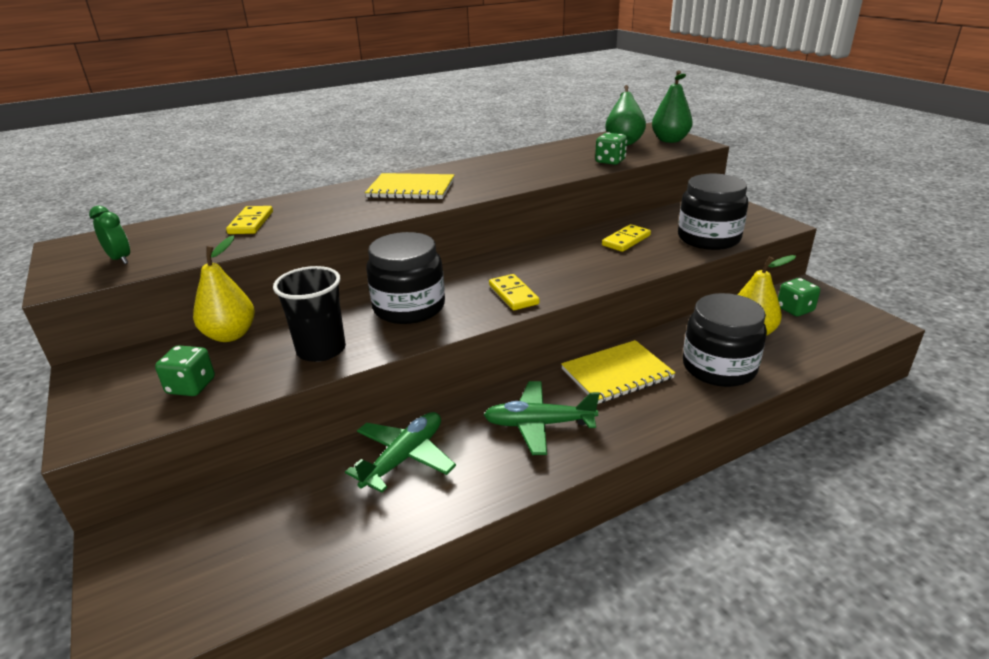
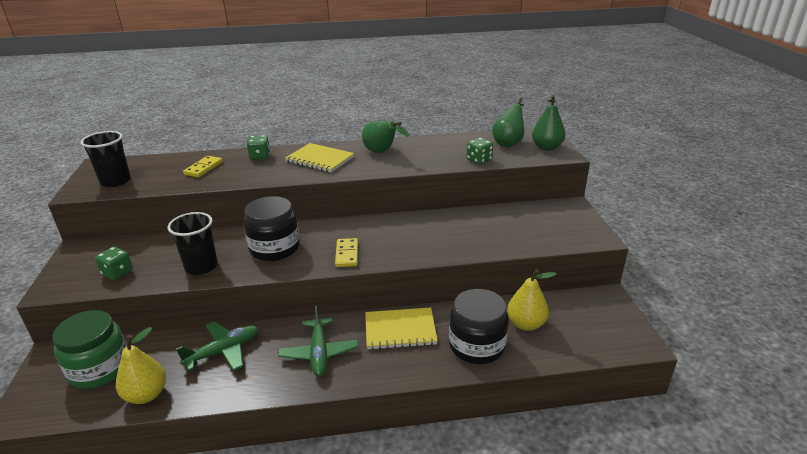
camera: 20 degrees right, 0 degrees up
green clock [89,206,130,264] -> black cup [81,131,131,187]
yellow pear [193,235,255,342] -> yellow pear moved to [116,327,166,404]
green plane [484,381,599,455] -> green plane turned 120 degrees counterclockwise [278,306,358,376]
yellow domino [602,224,651,252] -> none
black jar [678,174,748,250] -> none
green dice [778,278,820,316] -> green dice moved to [247,135,270,160]
none -> green jar [52,310,127,389]
none -> green pear [362,121,409,153]

